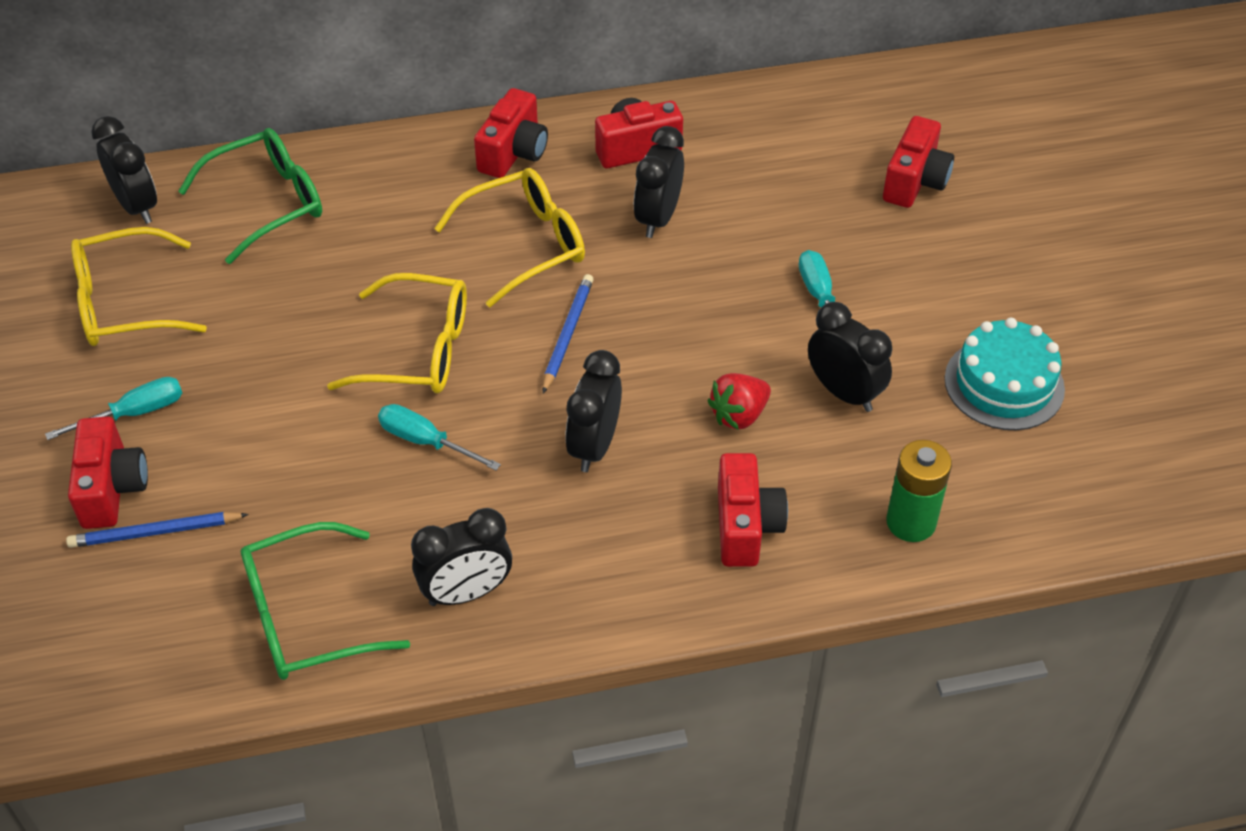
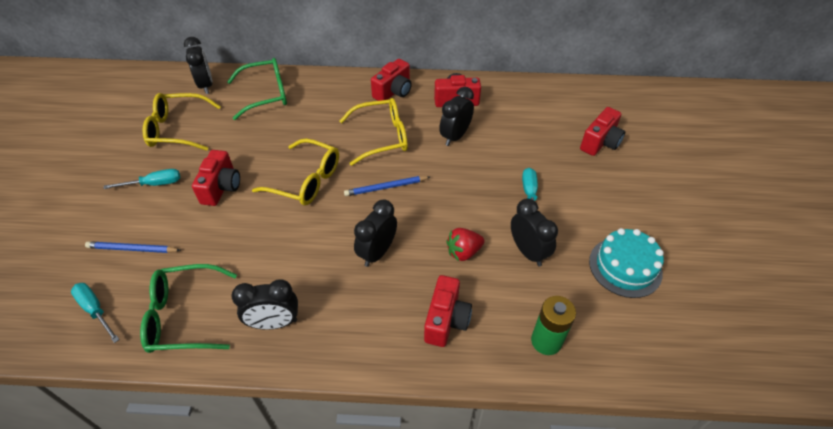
camera: 15 degrees right, 0 degrees up
red camera [68,416,148,529] -> red camera moved to [192,150,240,206]
turquoise screwdriver [378,404,501,471] -> turquoise screwdriver moved to [71,283,120,343]
blue pencil [543,274,594,393] -> blue pencil turned 135 degrees counterclockwise [344,176,430,196]

